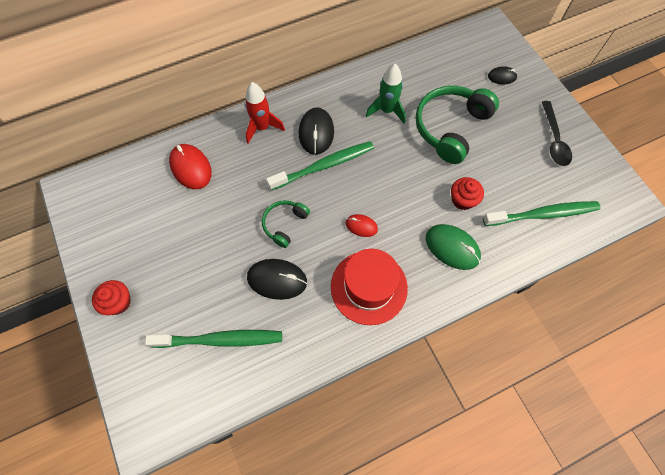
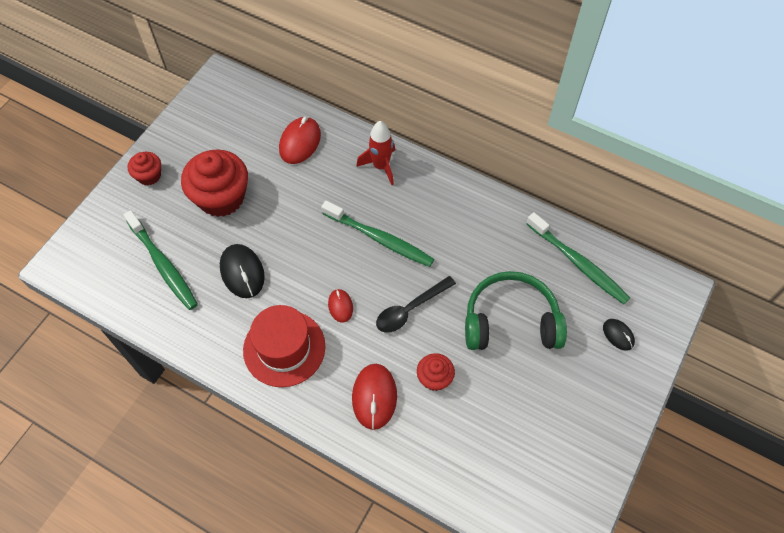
camera: 55 degrees right, 5 degrees down
green headphones [262,200,310,248] -> none
black mouse [299,107,334,155] -> none
green rocket [366,64,406,124] -> none
green mouse [426,224,481,270] -> red mouse [352,364,397,430]
green toothbrush [483,201,600,226] -> green toothbrush moved to [526,212,630,304]
black spoon [542,101,572,166] -> black spoon moved to [376,276,456,333]
none -> red cupcake [181,150,248,217]

